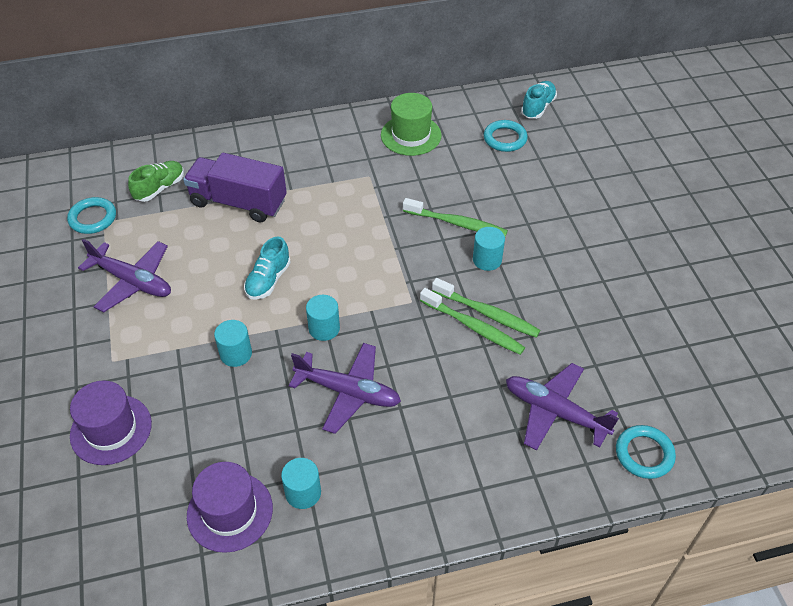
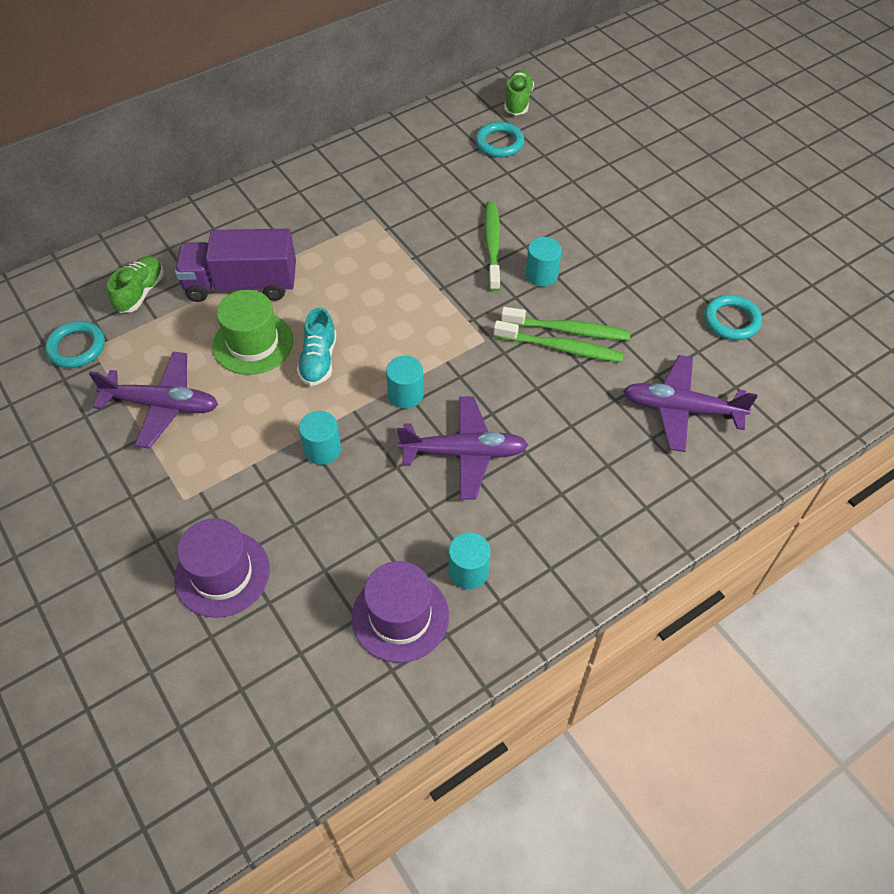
camera: 20 degrees left, 5 degrees up
green hat [381,93,441,156] -> green hat moved to [212,290,293,375]
green toothbrush [403,198,508,237] -> green toothbrush turned 90 degrees counterclockwise [484,201,501,291]
turquoise shoe [521,81,557,119] -> green shoe [504,70,534,115]
turquoise ring [616,425,676,479] -> turquoise ring moved to [704,295,762,340]

